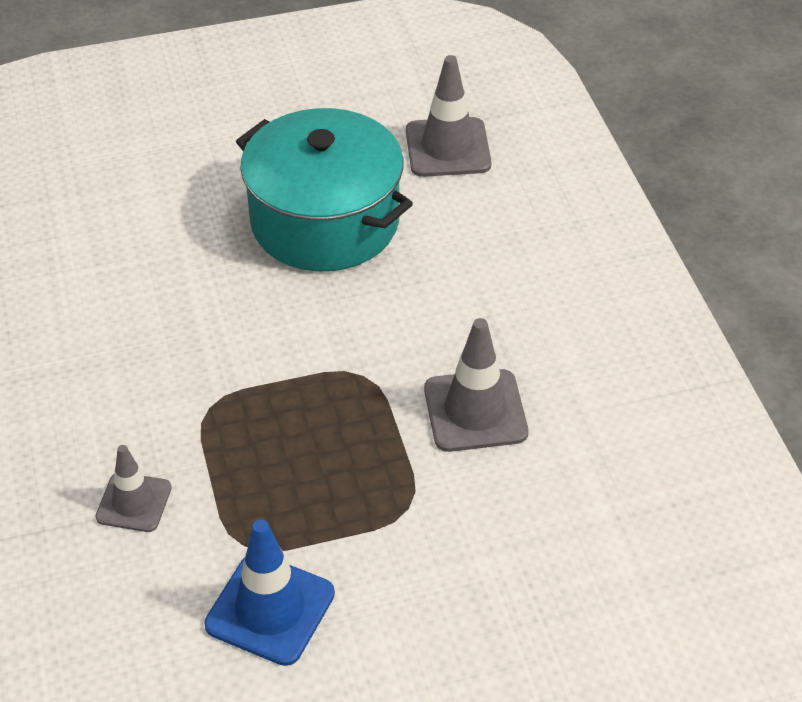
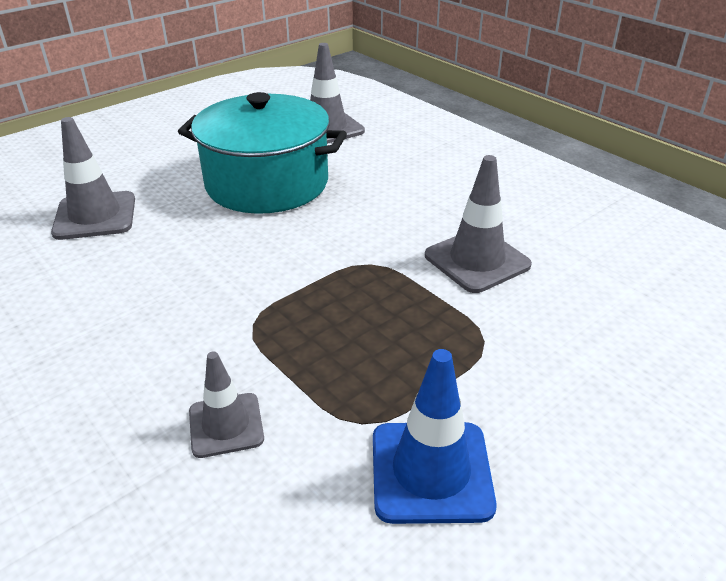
camera: 25 degrees left, 10 degrees down
none -> grey traffic cone [51,117,135,240]

